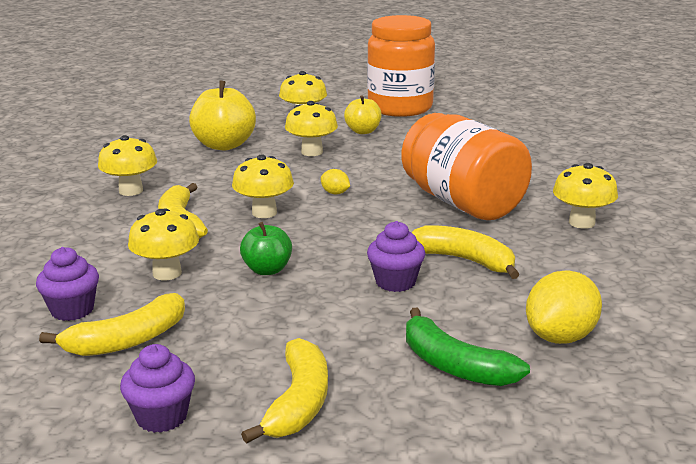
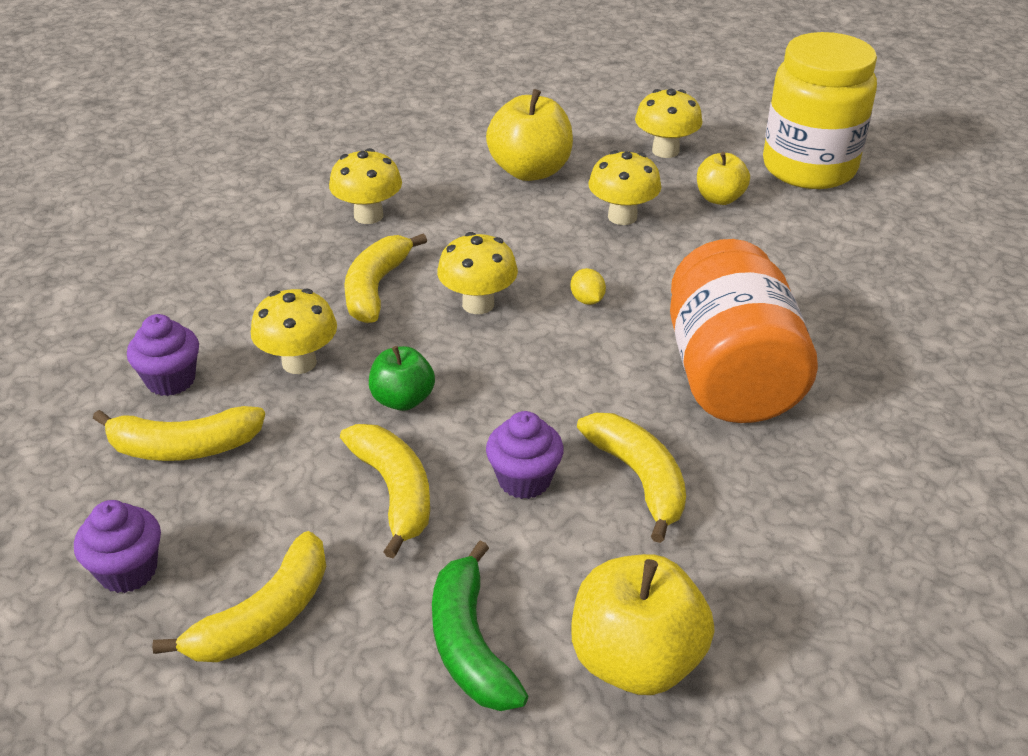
camera: 30 degrees right, 15 degrees up
orange jar [367,15,435,117] -> yellow jar [763,32,877,189]
yellow lemon [526,270,602,344] -> yellow apple [572,554,715,695]
yellow mushroom [553,163,618,229] -> none
none -> yellow banana [340,424,430,558]

